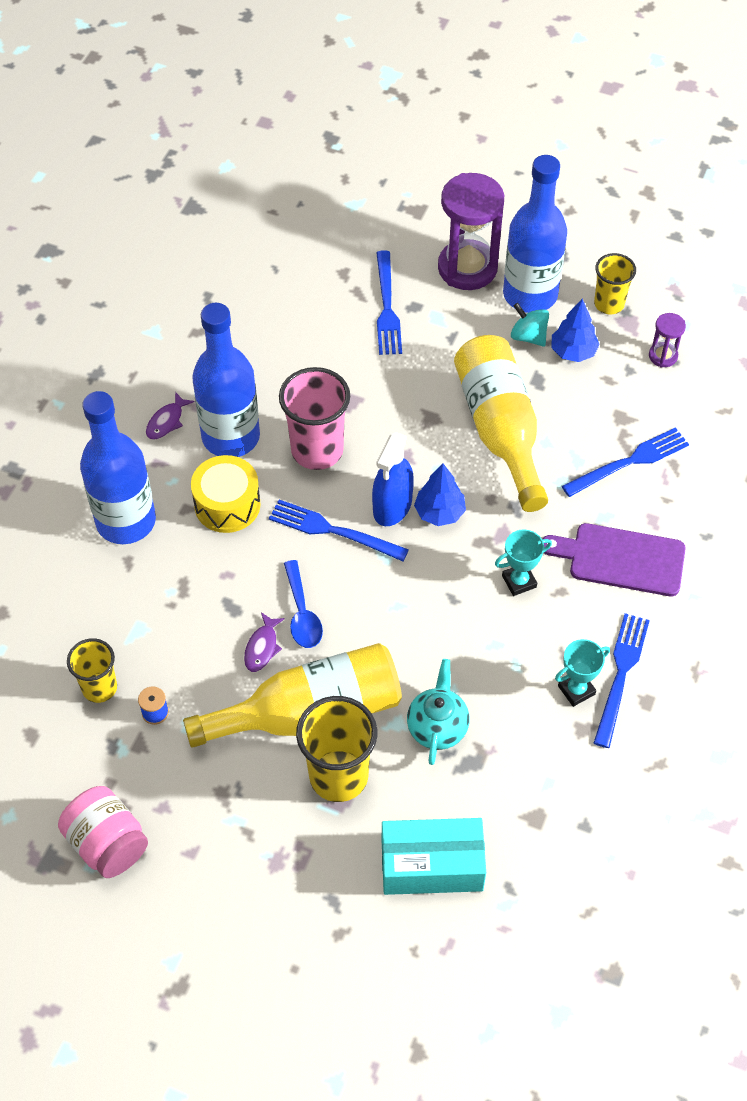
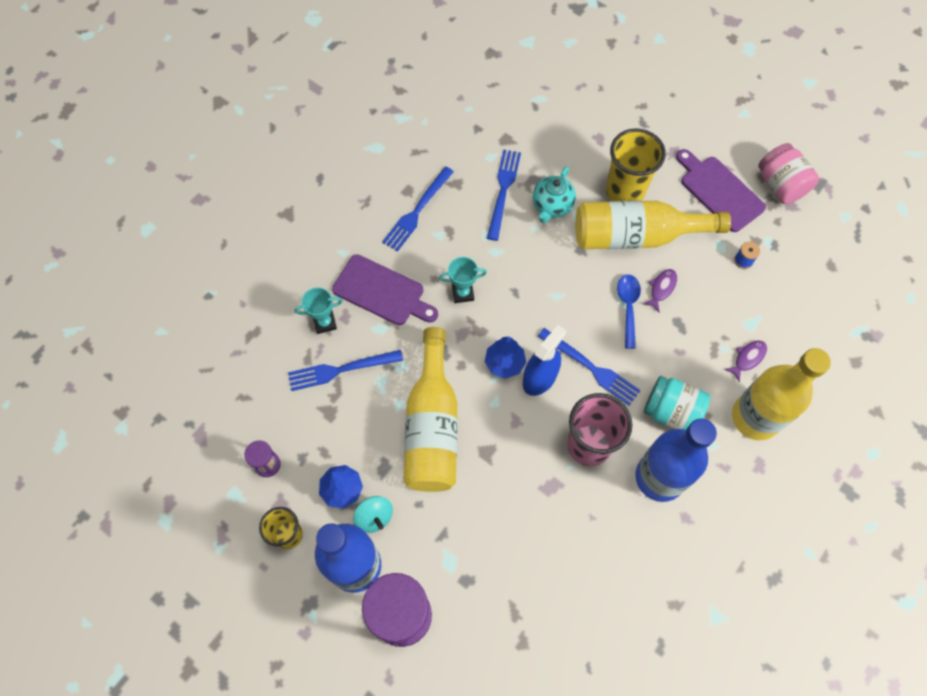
camera: 165 degrees left, 10 degrees up
yellow cup [67,638,117,703] -> none
blue bottle [80,391,156,544] -> yellow bottle [732,348,831,440]
purple fish [146,392,194,440] -> purple fish moved to [724,341,767,382]
yellow drum [191,455,261,533] -> turquoise jar [644,376,711,430]
blue fork [376,250,402,355] -> blue fork moved to [487,150,521,241]
turquoise box [382,818,486,895] -> none
turquoise trophy [555,639,610,707] -> turquoise trophy moved to [295,287,343,334]
none -> purple cutting board [676,149,766,232]

